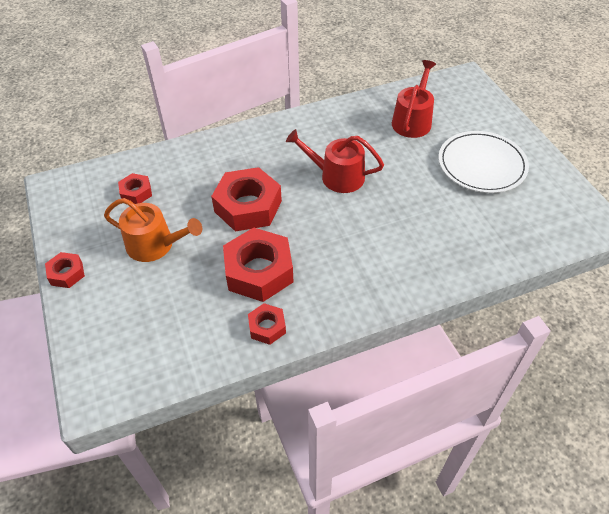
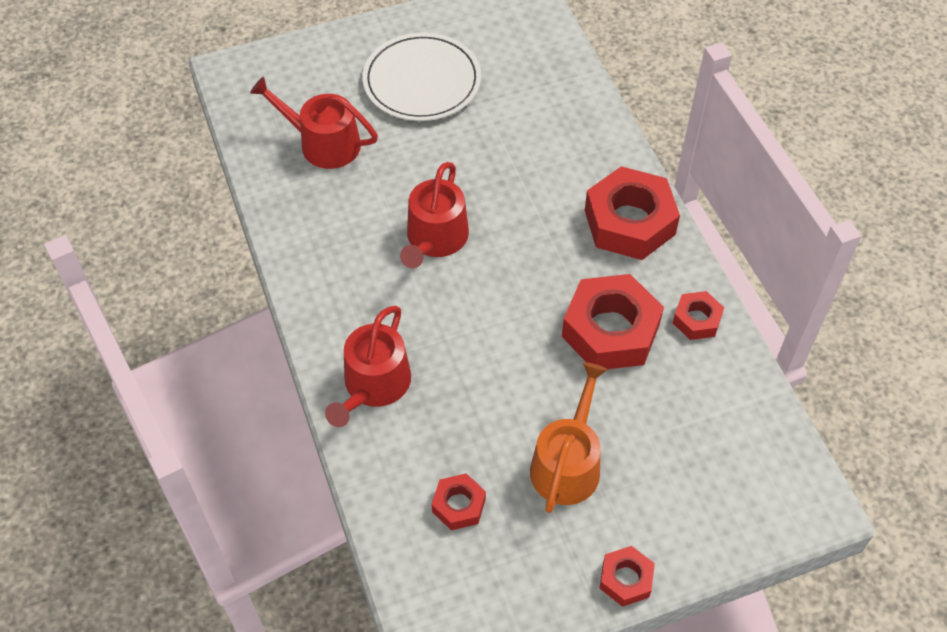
camera: 90 degrees left, 5 degrees up
red nut [211,167,282,231] -> red nut moved to [585,166,680,260]
none -> red watering can [325,306,411,427]

